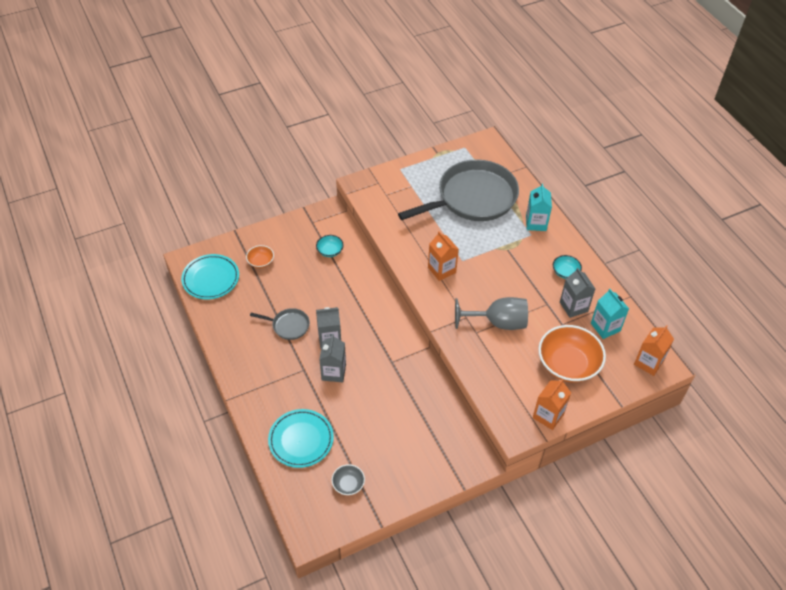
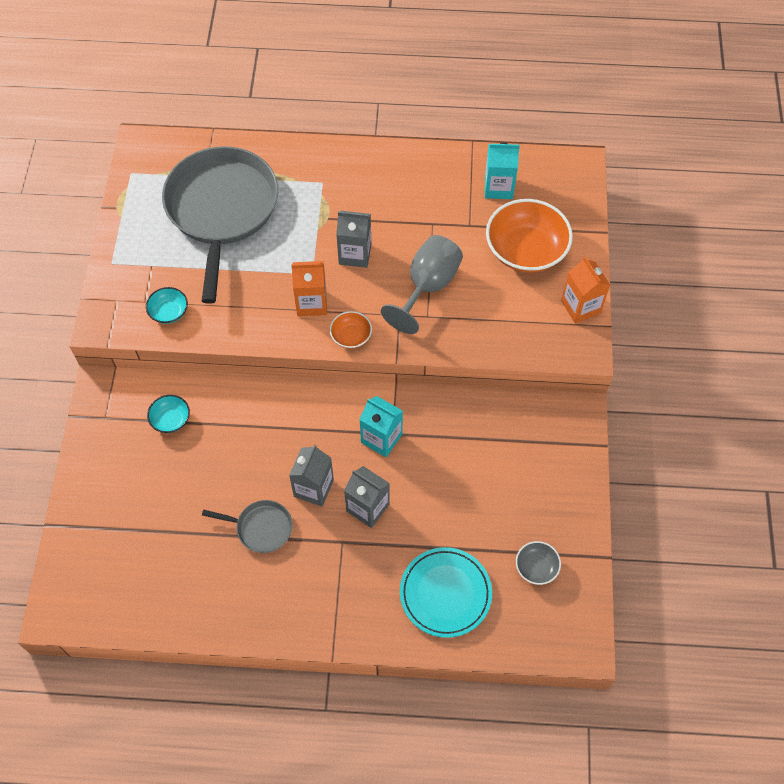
camera: 60 degrees left, 10 degrees up
turquoise plate [181,254,239,299] -> none
orange bowl [246,245,274,268] -> orange bowl moved to [330,311,372,349]
grey pan [250,308,310,340] -> grey pan turned 60 degrees clockwise [202,500,293,553]
turquoise carton [526,184,552,231] -> turquoise carton moved to [359,396,403,457]
turquoise bowl [553,255,582,279] -> turquoise bowl moved to [146,287,188,324]
grey carton [560,268,595,318] -> grey carton moved to [336,211,371,268]
orange carton [634,325,674,376] -> none

